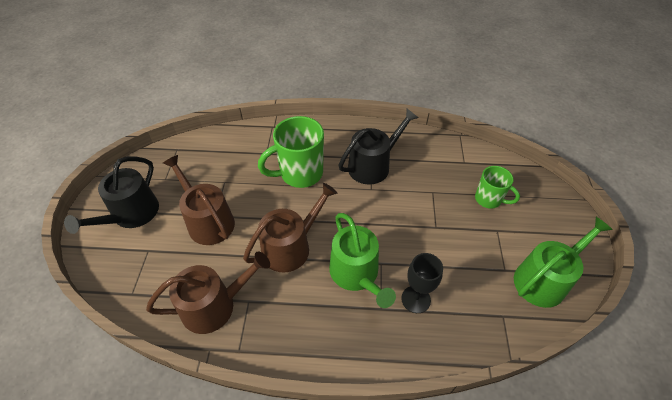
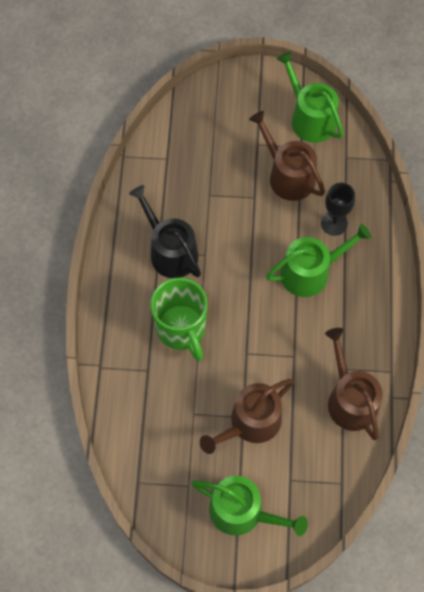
camera: 90 degrees left, 15 degrees up
black watering can [64,156,159,234] -> green watering can [191,476,308,536]
brown watering can [243,183,337,273] -> brown watering can moved to [249,111,325,201]
green mug [475,166,520,209] -> none

